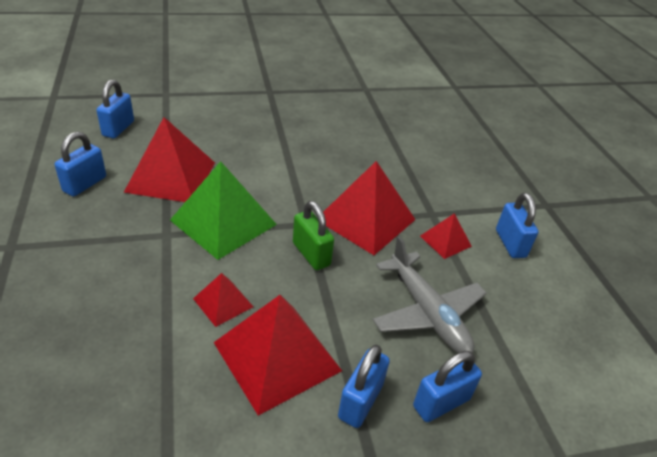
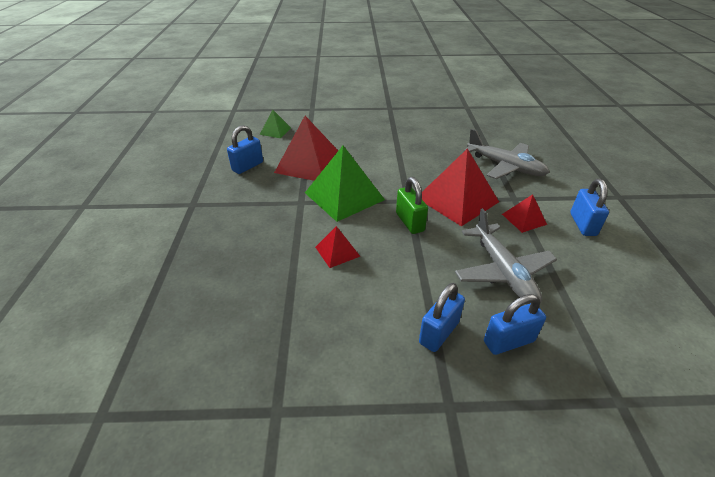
camera: 15 degrees right, 0 degrees up
blue padlock [96,79,134,138] -> green pyramid [260,109,291,138]
red pyramid [214,295,342,416] -> none
none -> grey plane [463,129,549,179]

